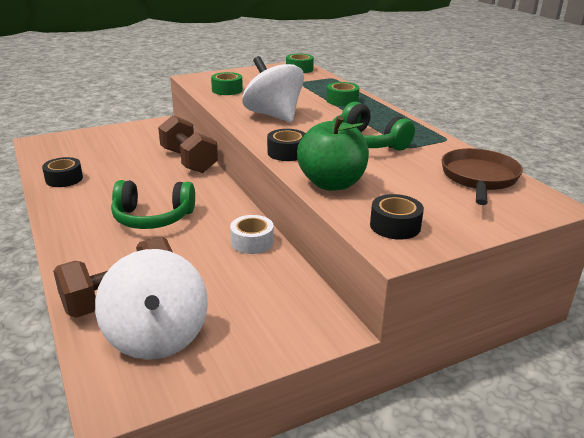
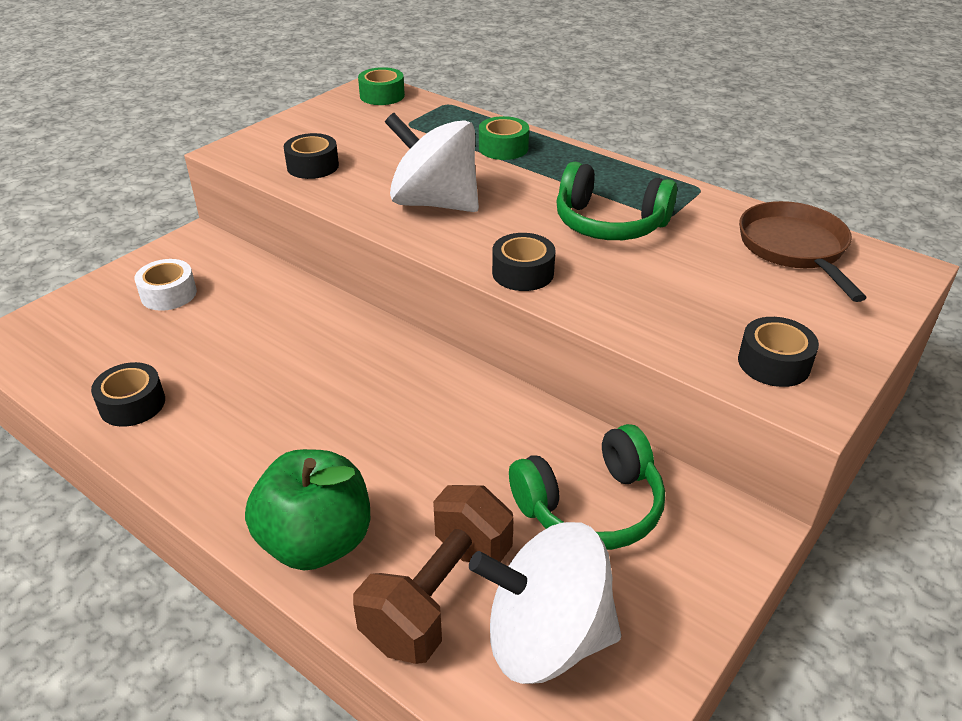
camera: 25 degrees left, 10 degrees up
white spinning top [95,249,208,360] -> white spinning top turned 135 degrees clockwise [469,522,621,684]
green headphones [111,180,195,229] -> green headphones moved to [509,424,665,550]
brown dumbbell [158,115,218,173] -> none
green tape [211,72,243,95] -> black tape [283,133,339,179]
white tape [230,215,274,254] -> white tape moved to [134,259,197,311]
green apple [297,116,369,191] -> green apple moved to [245,449,370,570]

